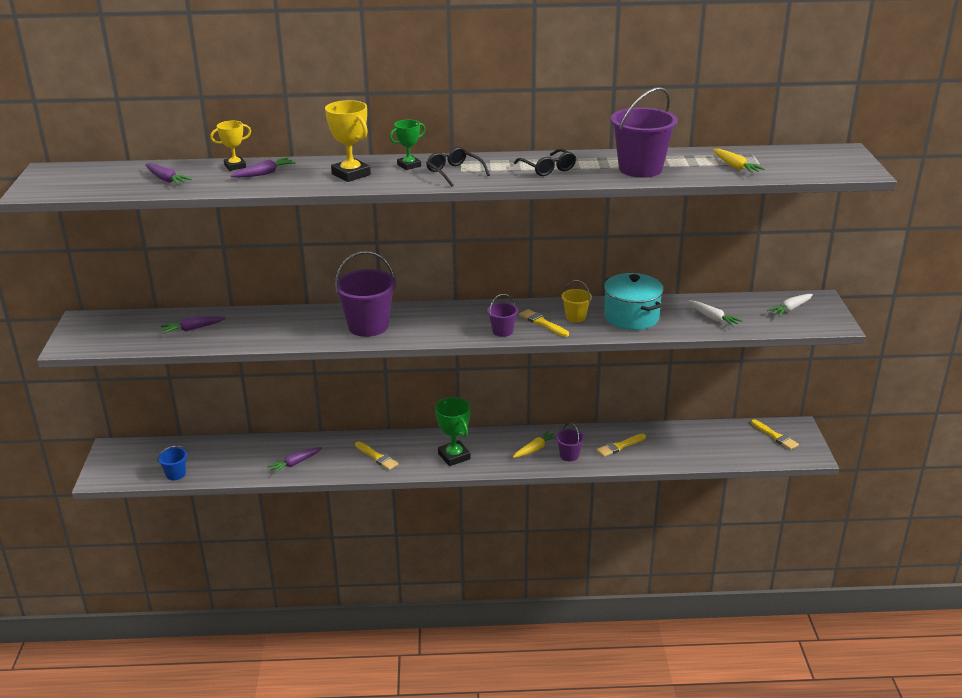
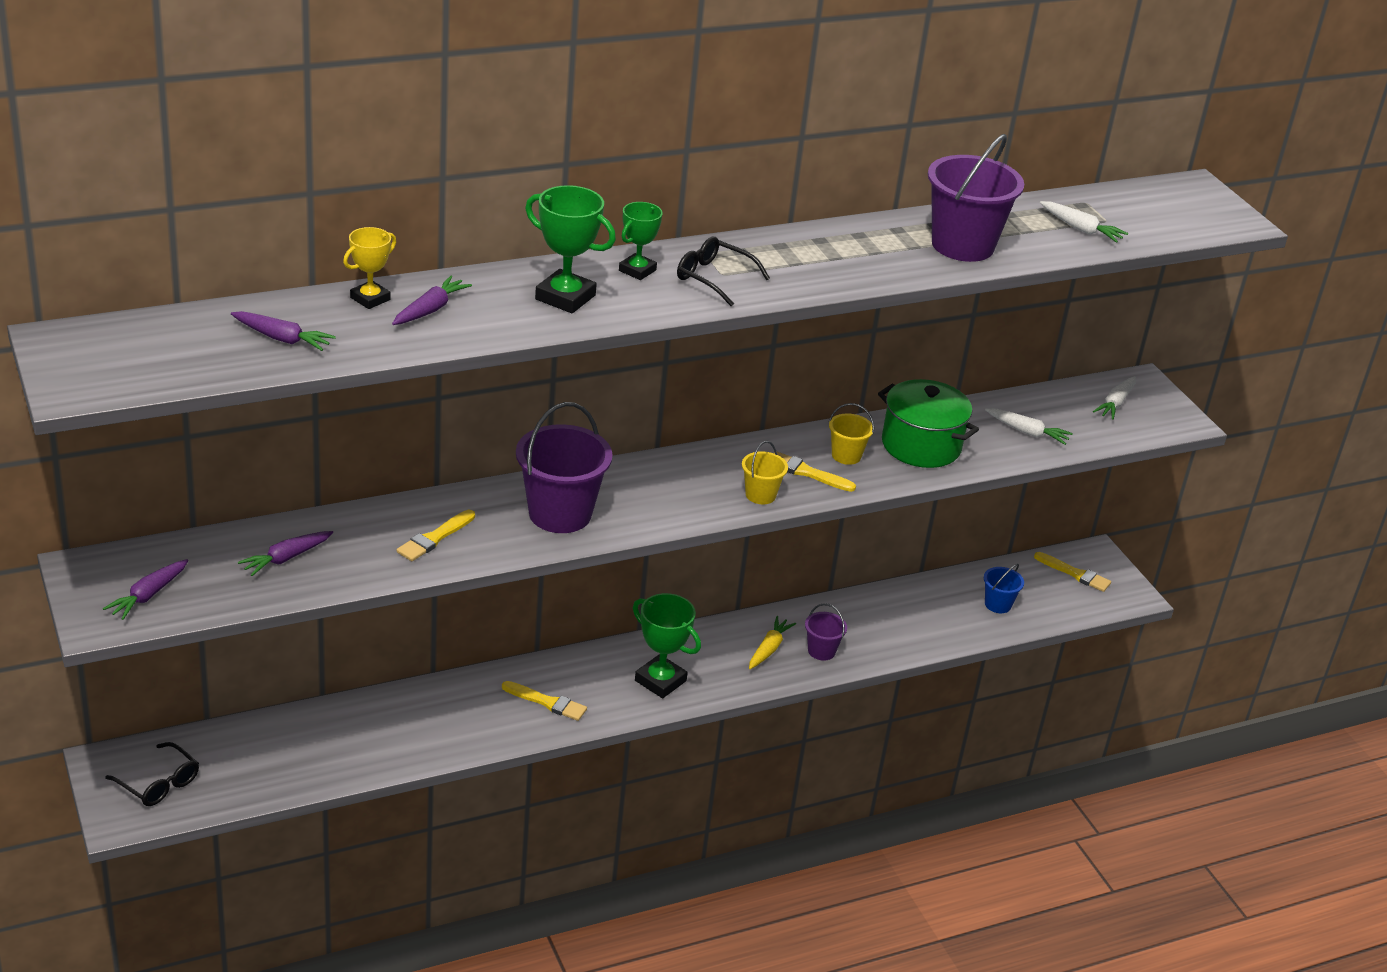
camera: 25 degrees left, 5 degrees up
blue bucket [157,445,187,480] -> blue bucket moved to [984,564,1024,613]
purple carrot [267,447,322,474] -> purple carrot moved to [103,559,188,620]
yellow trophy [325,100,371,182] -> green trophy [525,185,616,313]
purple bucket [487,294,518,337] -> yellow bucket [742,441,788,504]
black glasses [514,149,576,176] -> black glasses moved to [105,742,199,806]
yellow brush [596,433,646,457] -> yellow brush moved to [396,510,475,561]
turquoise pot [604,273,664,330] -> green pot [878,379,979,468]
yellow carrot [713,149,765,173] -> white carrot [1040,201,1128,243]

